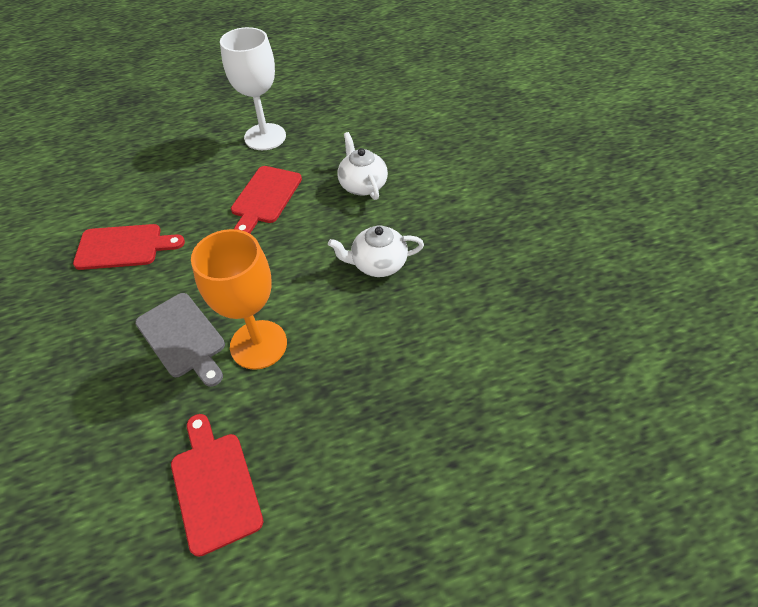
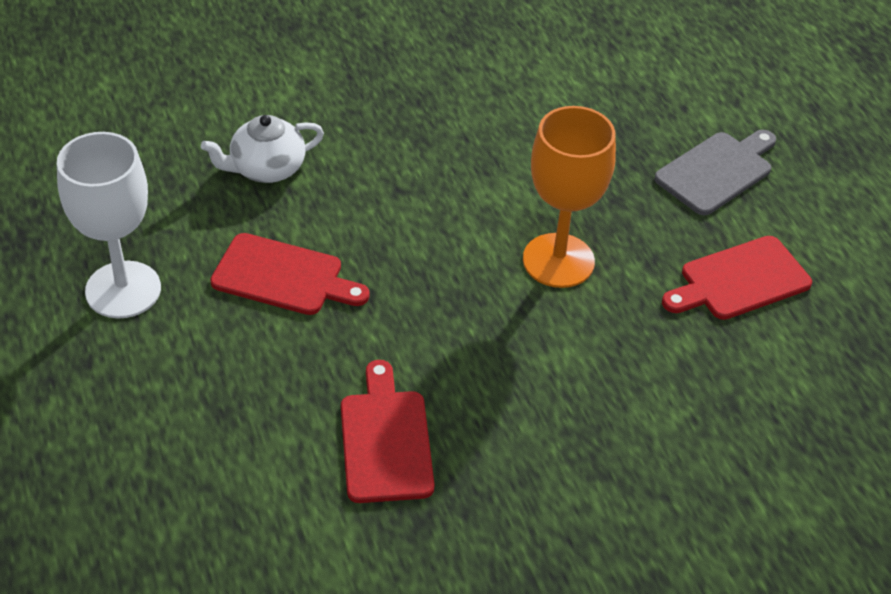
camera: 95 degrees left, 5 degrees down
grey cutting board [135,293,225,387] -> grey cutting board moved to [654,130,776,215]
white teapot [328,226,424,277] -> none

